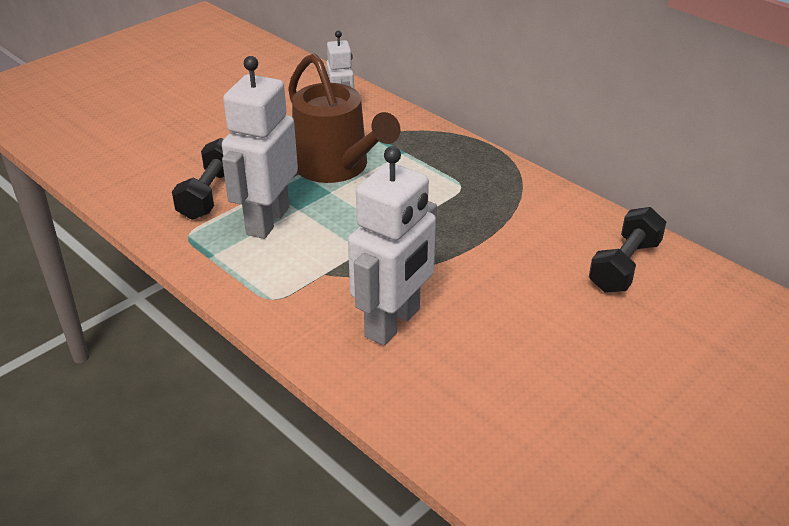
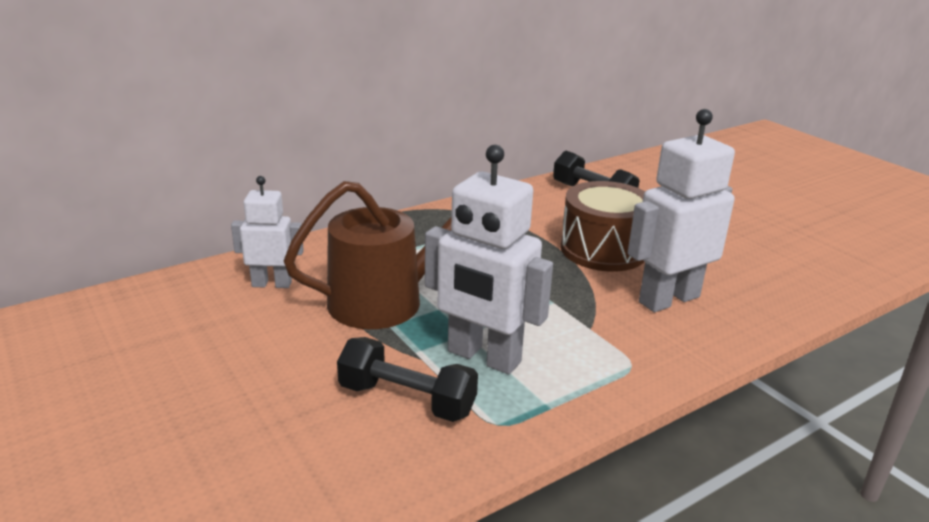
camera: 80 degrees left, 10 degrees down
white robot [348,146,437,346] -> white robot turned 75 degrees counterclockwise [628,109,735,312]
none -> brown drum [561,181,645,271]

